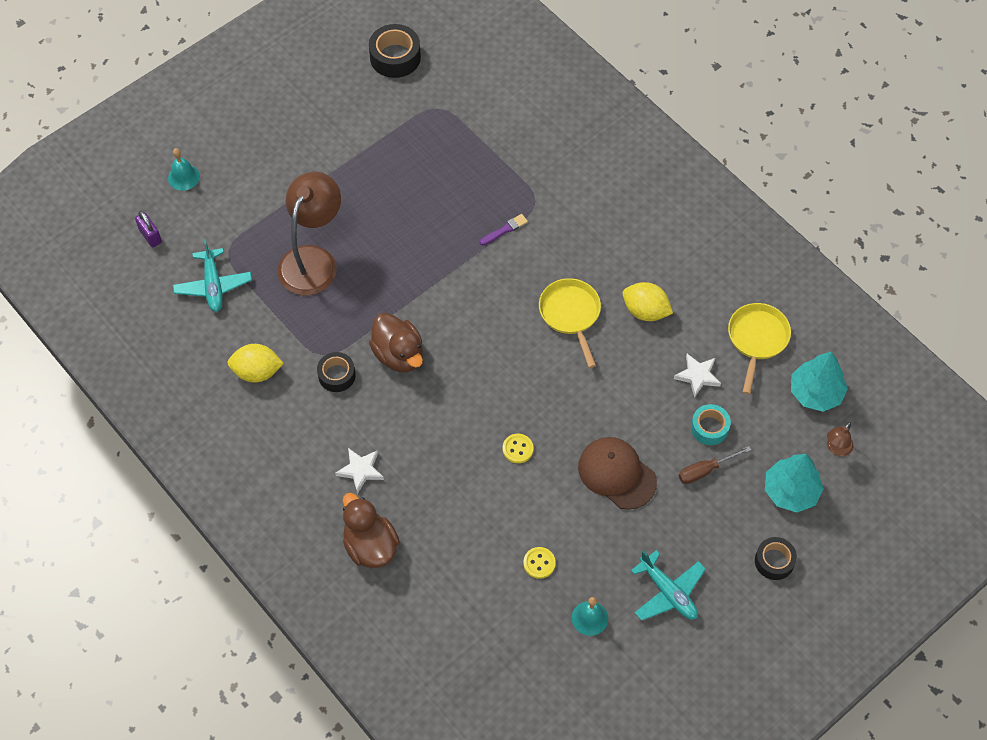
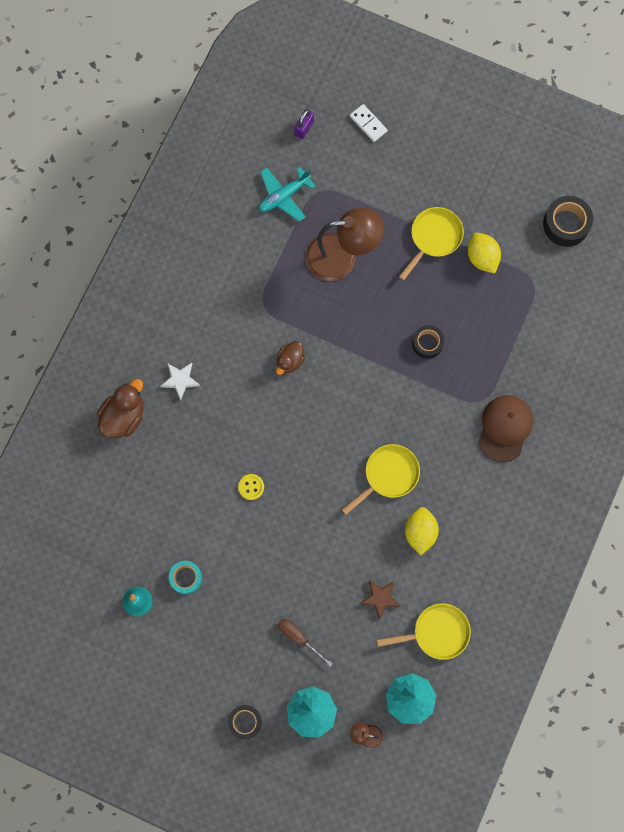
camera: 65 degrees right, 15 degrees up
turquoise bell [168,148,200,191] -> white domino [350,104,388,142]
yellow lemon [227,344,284,383] -> yellow lemon moved to [468,233,501,274]
black tape [317,352,356,392] -> black tape moved to [412,325,444,359]
brown duck [369,313,423,372] -> brown duck [276,341,305,375], size x0.63
purple brush [480,214,528,245] -> none
yellow button [523,547,556,579] -> none
brown cap [578,437,657,510] -> brown cap moved to [478,395,533,462]
turquoise plane [631,550,706,621] -> none
white star [674,354,721,397] -> brown star [360,580,401,620]
turquoise tape [691,404,731,445] -> turquoise tape moved to [169,561,202,595]
none -> yellow pan [399,207,464,281]

